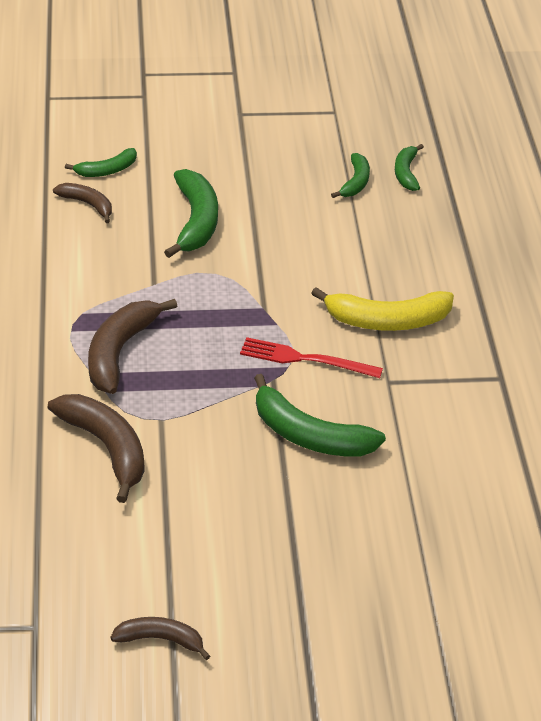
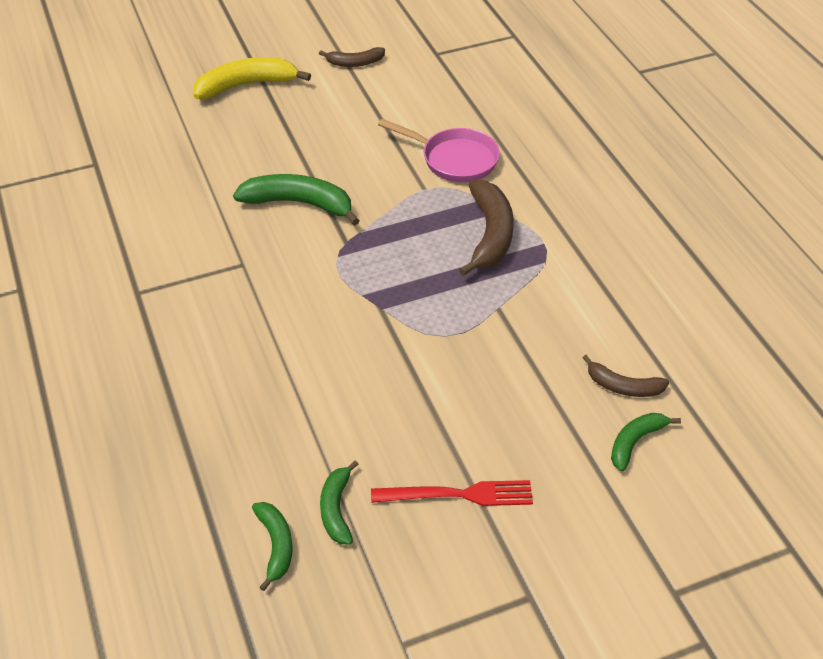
camera: 165 degrees right, 5 degrees up
brown banana [48,394,145,503] -> pink pan [378,119,500,182]
green banana [164,169,218,258] -> none
red fork [240,337,383,378] -> red fork moved to [371,480,533,506]
yellow banana [311,287,454,331] -> yellow banana moved to [193,57,311,99]

